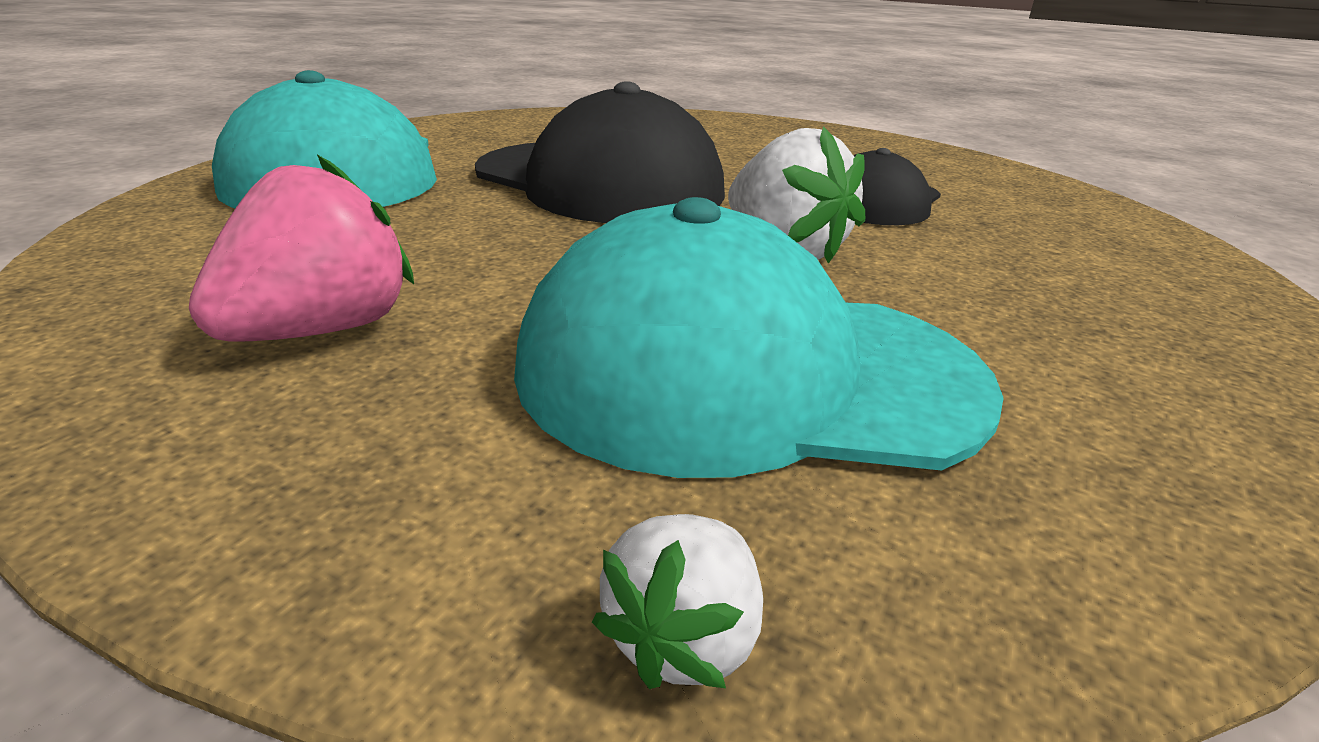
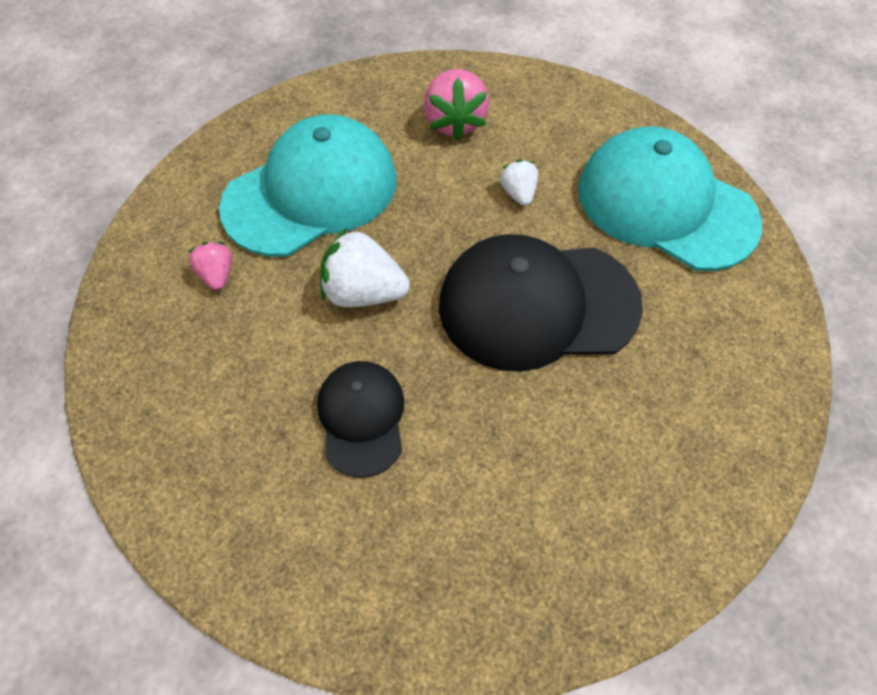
camera: 140 degrees right, 30 degrees up
white strawberry [592,514,763,689] -> white strawberry moved to [500,159,538,206]
none -> pink strawberry [188,242,232,290]

